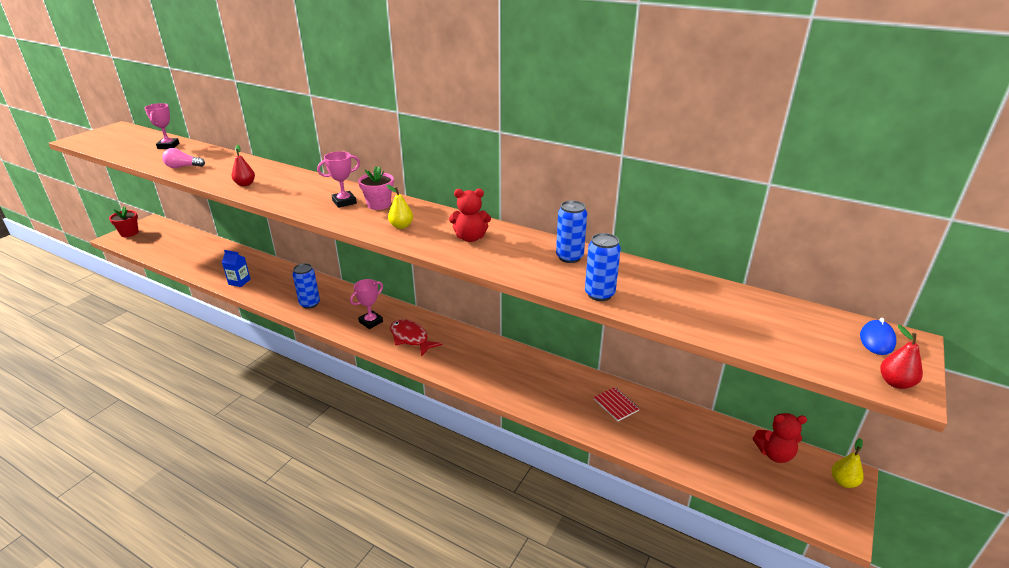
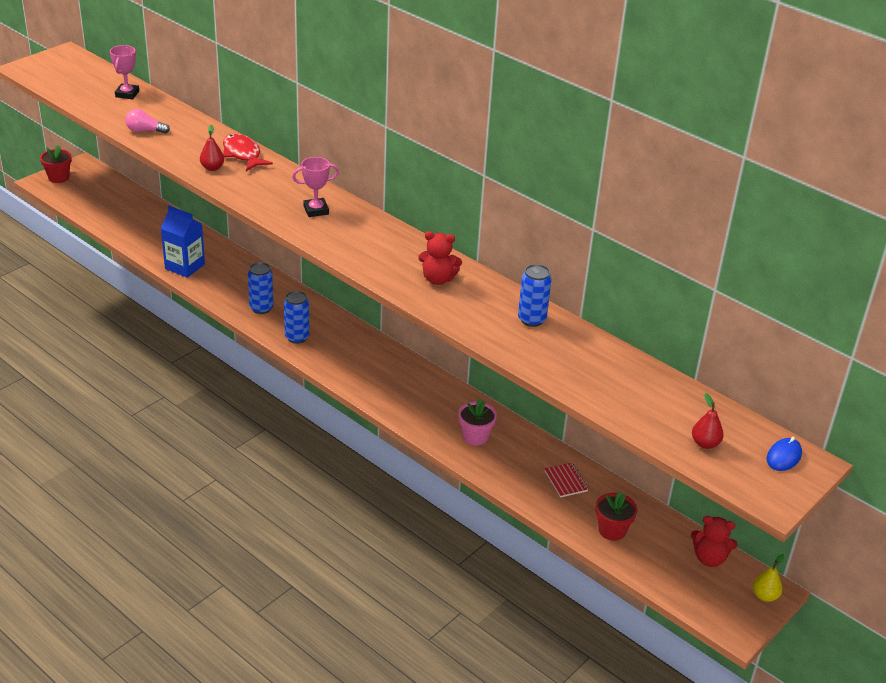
camera: 10 degrees right, 5 degrees up
blue carton [222,250,251,287] -> blue carton [161,206,205,278], size x1.58
pink trophy [350,279,383,329] -> none
pink flower pot [358,166,394,210] -> pink flower pot moved to [458,399,497,446]
yellow pear [387,185,413,229] -> none
red fish [390,319,442,356] -> red fish moved to [223,133,273,171]
blue can [585,233,621,301] -> blue can moved to [284,291,310,344]
red pear [880,325,923,389] -> red pear moved to [692,393,724,449]
none -> red flower pot [595,491,637,541]

